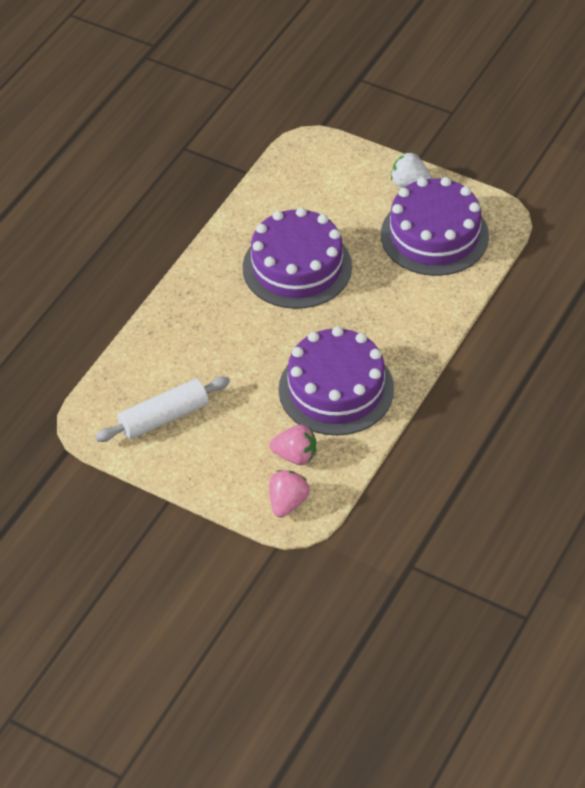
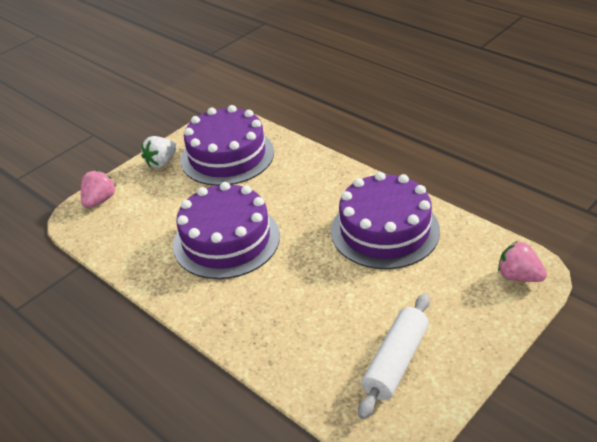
camera: 75 degrees left, 10 degrees down
white rolling pin [95,377,230,442] -> white rolling pin turned 45 degrees clockwise [358,294,430,419]
pink strawberry [270,424,316,465] -> pink strawberry moved to [81,170,116,208]

